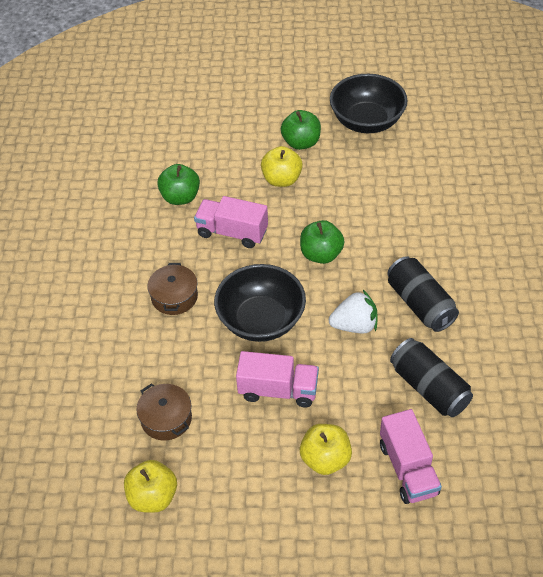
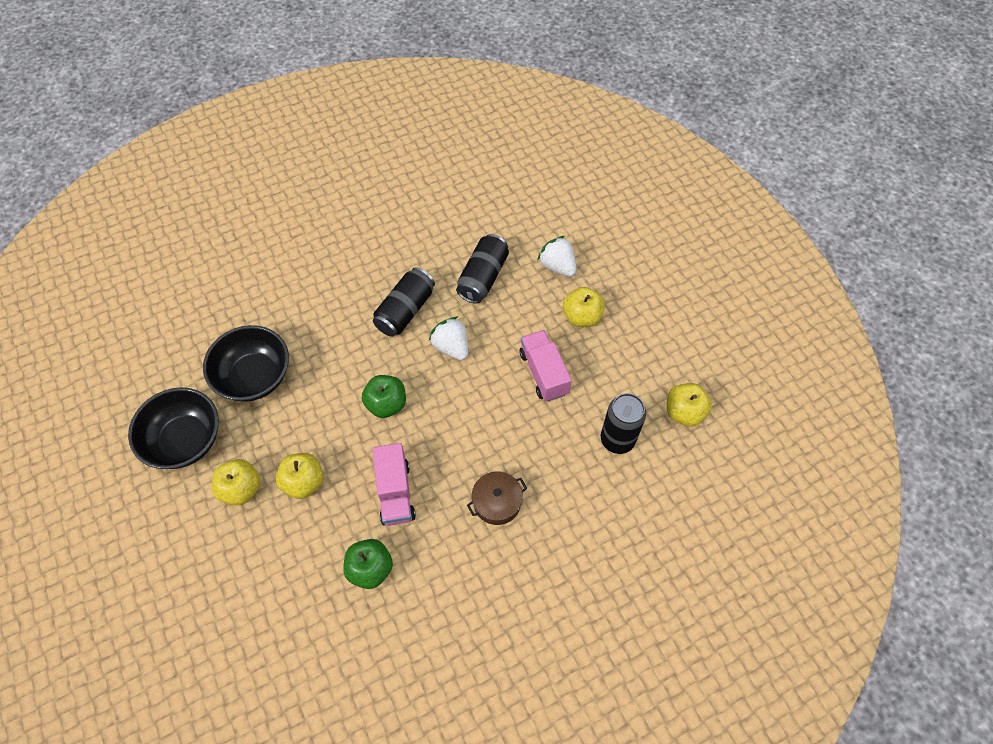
camera: 120 degrees left, 10 degrees up
brown pot [136,383,192,440] -> black can [601,393,646,454]
black bowl [214,264,306,342] -> black bowl moved to [203,325,289,402]
green apple [281,110,321,150] -> yellow apple [212,459,260,505]
pink truck [380,409,442,504] -> white strawberry [537,236,577,277]

